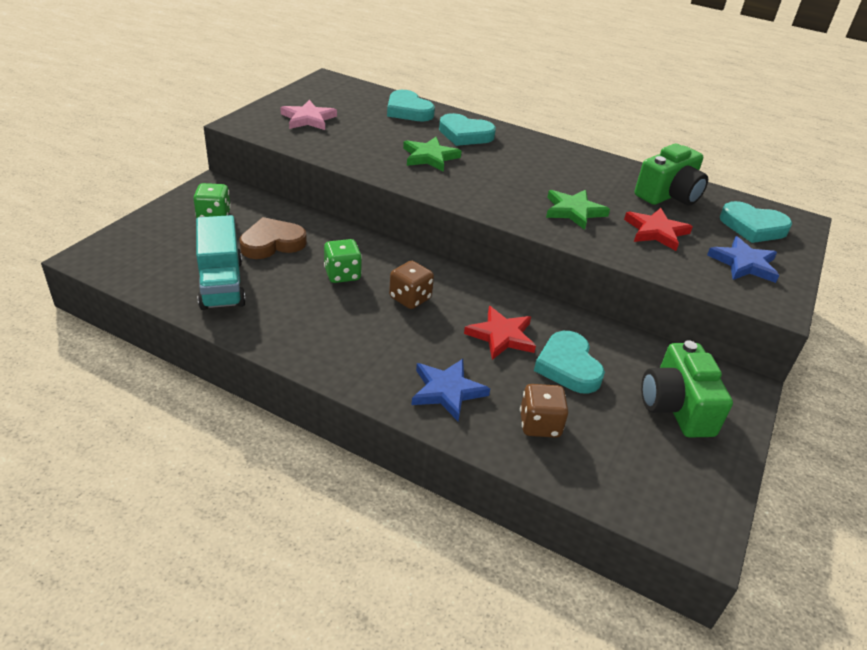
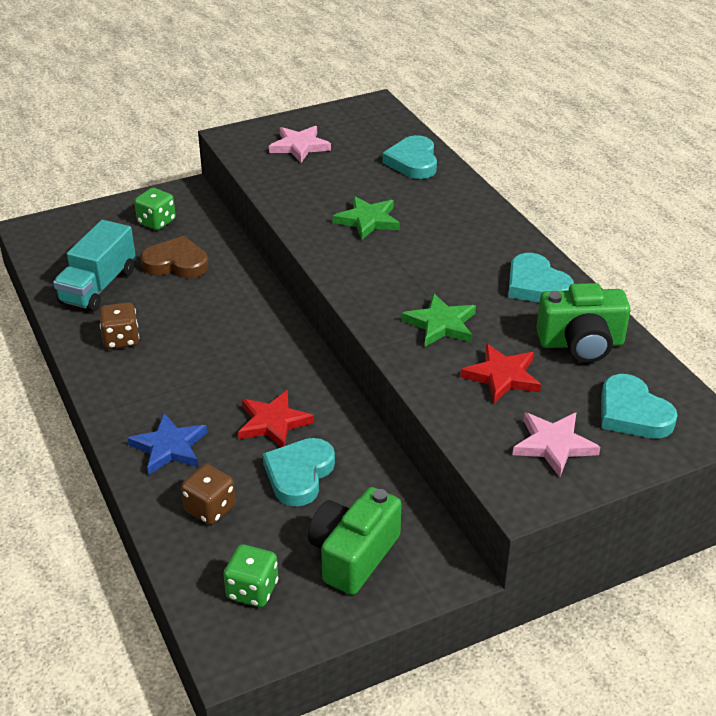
camera: 40 degrees right, 0 degrees up
green dice [324,239,362,283] -> green dice moved to [224,544,278,607]
brown dice [389,261,434,309] -> brown dice moved to [100,303,139,349]
turquoise heart [439,113,496,146] -> turquoise heart moved to [508,253,574,302]
blue star [707,236,779,283] -> pink star [513,412,600,477]

